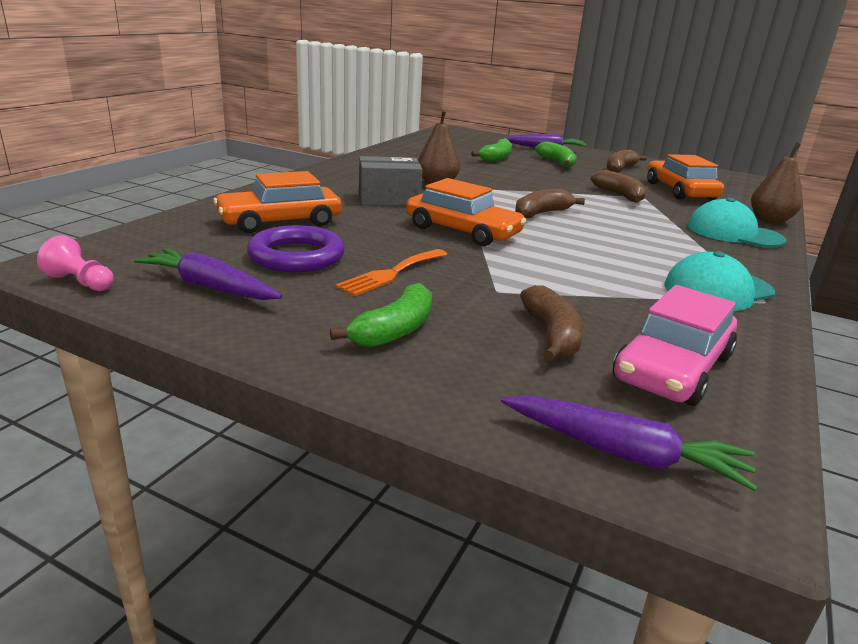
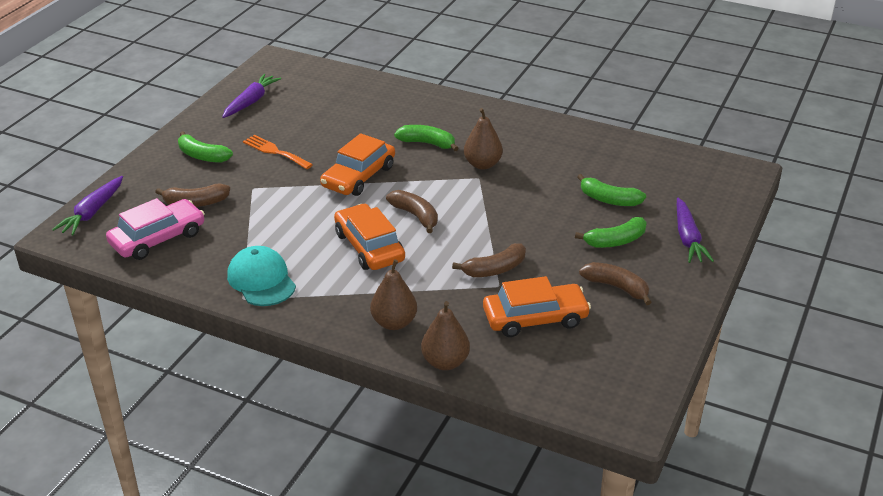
camera: 90 degrees right, 10 degrees up
pink pawn [37,235,114,291] -> none
orange car [213,171,342,233] -> orange car moved to [334,204,405,270]
purple ring [247,225,345,272] -> none
grey box [359,156,423,206] -> green banana [394,125,459,151]
pink car [613,285,737,406] -> pink car turned 105 degrees clockwise [106,198,205,260]
turquoise cap [687,198,786,248] -> brown pear [370,259,417,330]

